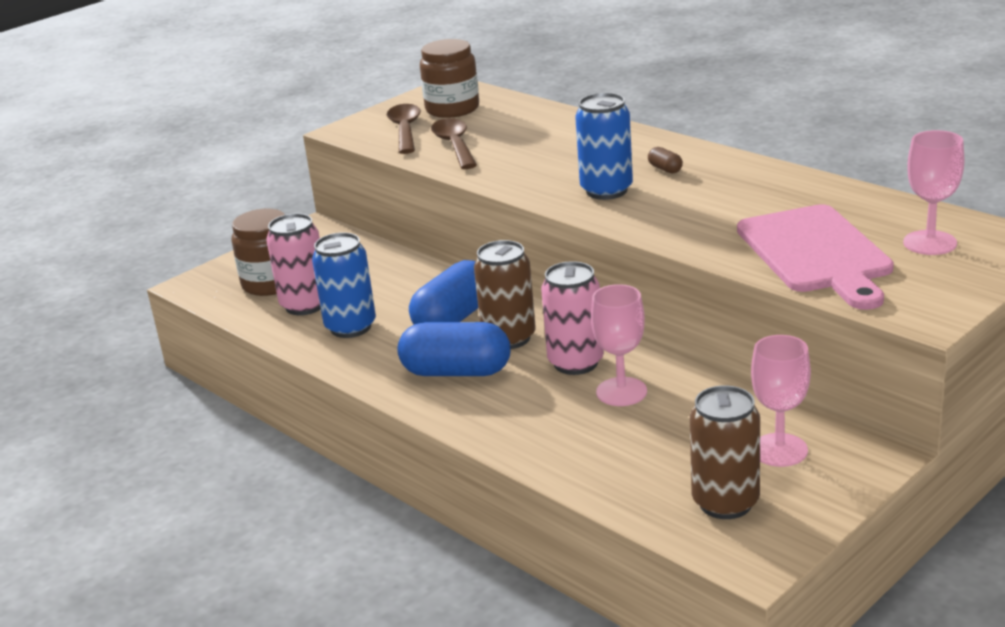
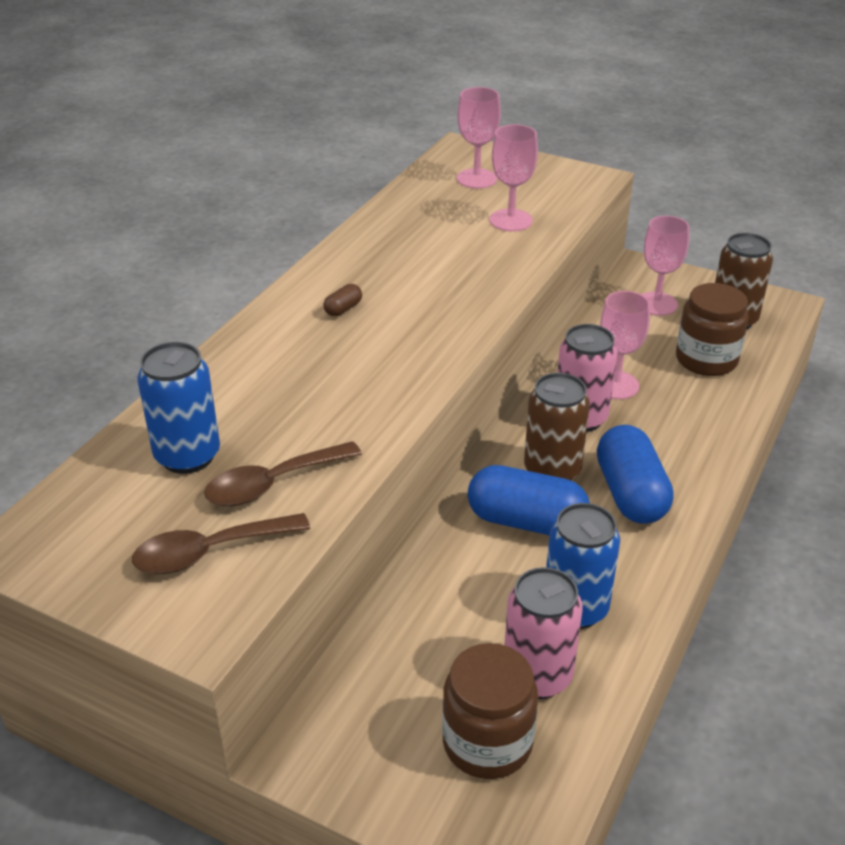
camera: 110 degrees left, 10 degrees up
brown jar [420,39,479,118] -> brown jar moved to [676,283,749,376]
blue can [575,93,633,200] -> blue can moved to [137,342,220,474]
pink cutting board [737,204,894,310] -> pink goblet [489,124,538,231]

